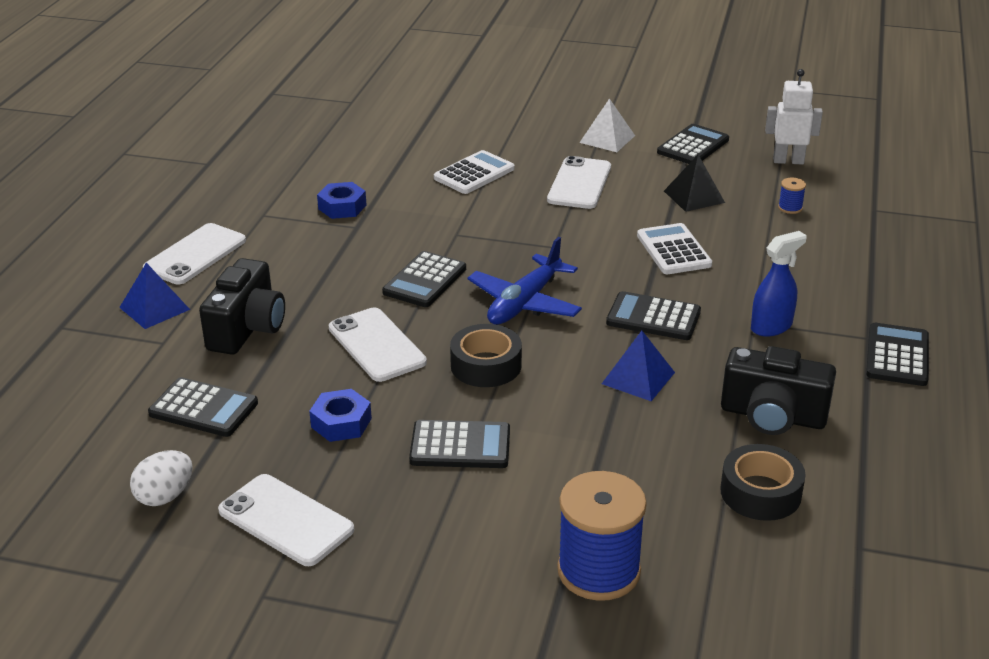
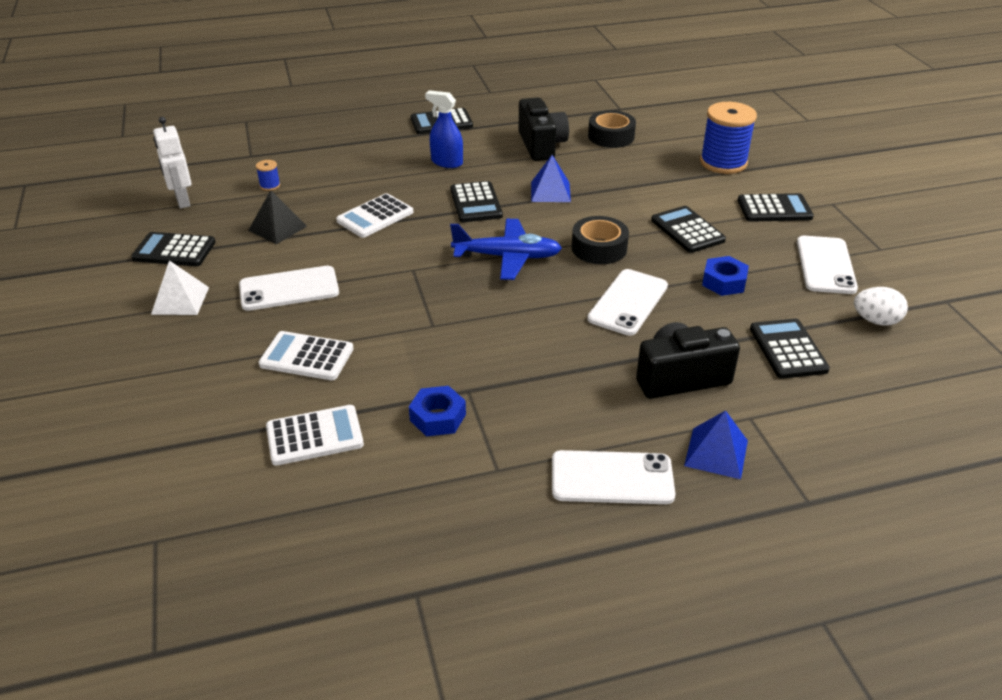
camera: 120 degrees left, 5 degrees up
black calculator [382,251,466,307] -> black calculator moved to [738,193,814,222]
none -> white calculator [266,405,364,466]

